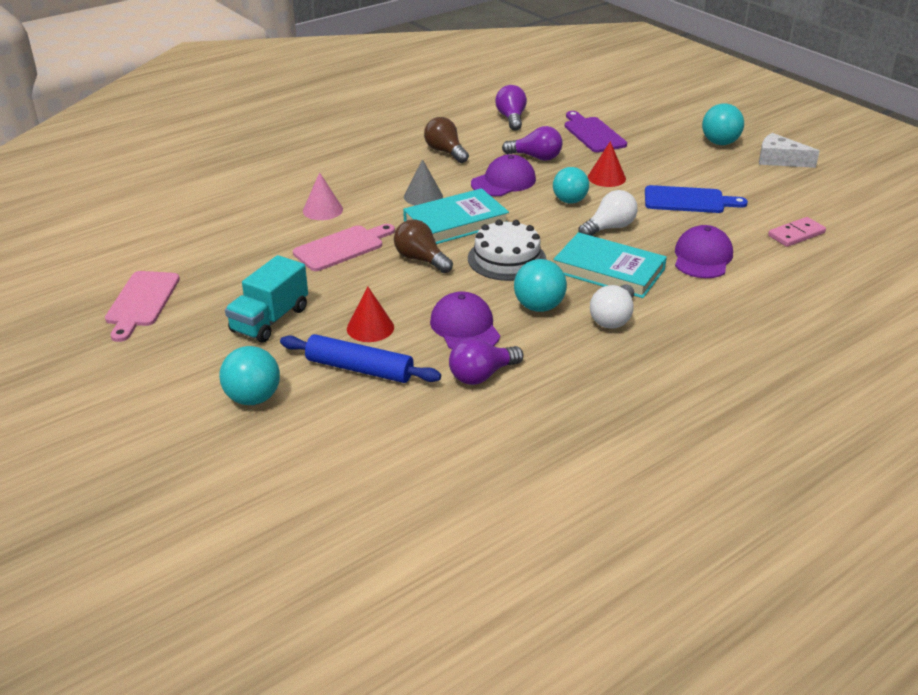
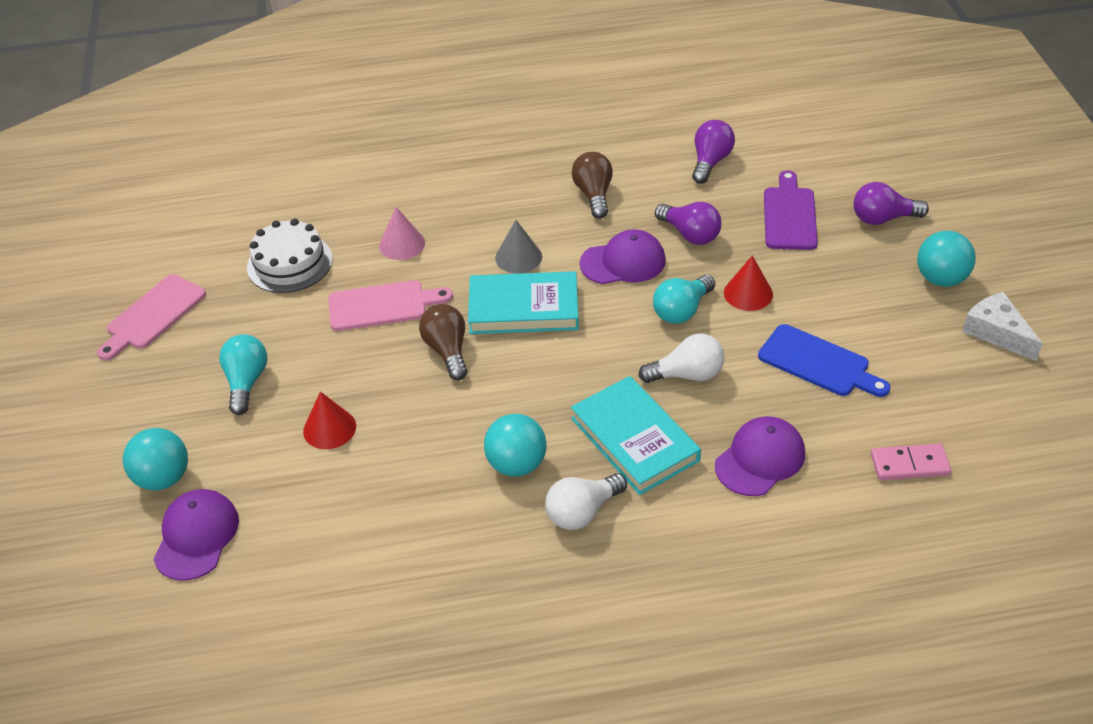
camera: 30 degrees right, 10 degrees up
turquoise truck [225,255,308,343] -> turquoise light bulb [219,334,267,415]
blue rolling pin [280,334,441,383] -> none
purple cap [430,291,500,349] -> purple cap moved to [154,489,239,580]
purple light bulb [449,338,523,385] -> purple light bulb moved to [854,182,929,225]
white cake [468,220,547,281] -> white cake moved to [247,219,333,293]

